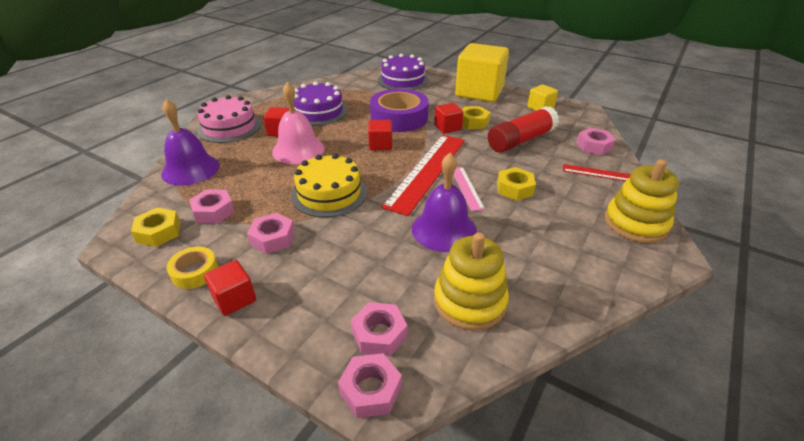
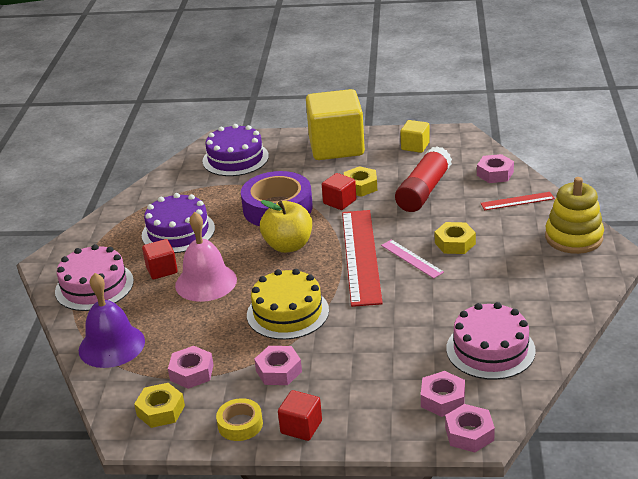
camera: 25 degrees left, 5 degrees down
red cube [368,120,392,150] -> yellow apple [260,200,312,253]
purple bell [412,153,477,252] -> none
yellow stacking toy [434,232,509,331] -> pink cake [446,302,536,380]

